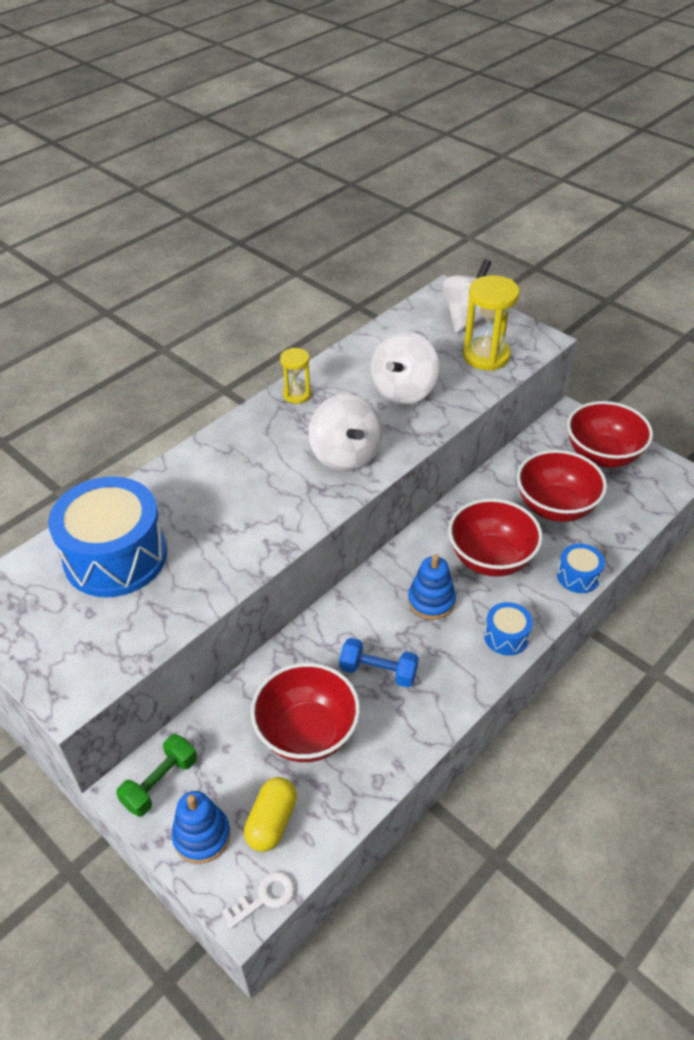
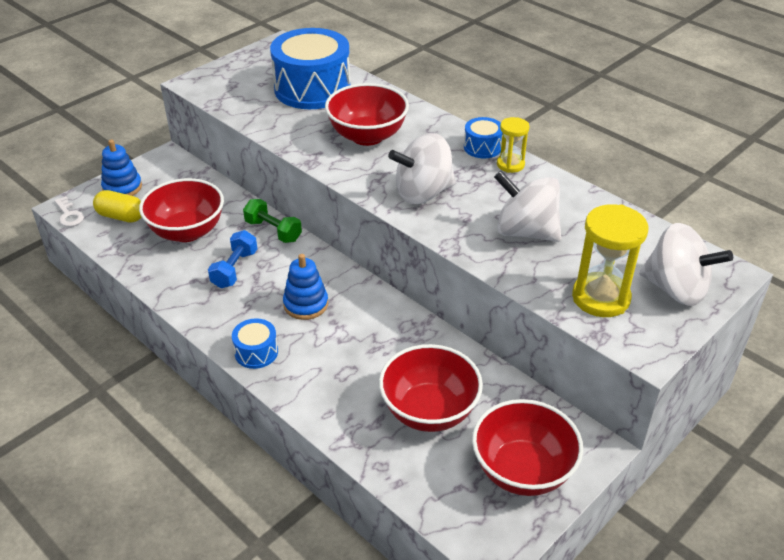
camera: 90 degrees right, 5 degrees down
green dumbbell [116,734,197,817] -> green dumbbell moved to [243,199,302,243]
red bowl [448,499,543,577] -> red bowl moved to [325,83,409,146]
blue drum [557,544,605,593] -> blue drum moved to [464,117,503,158]

